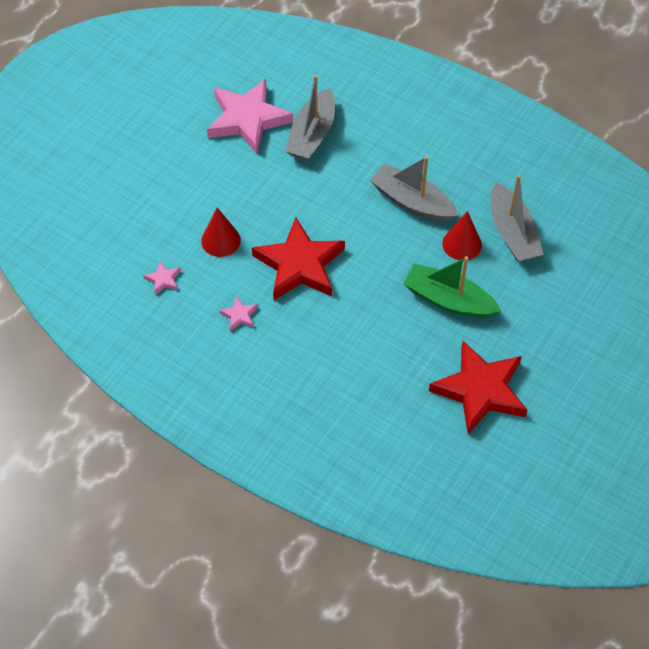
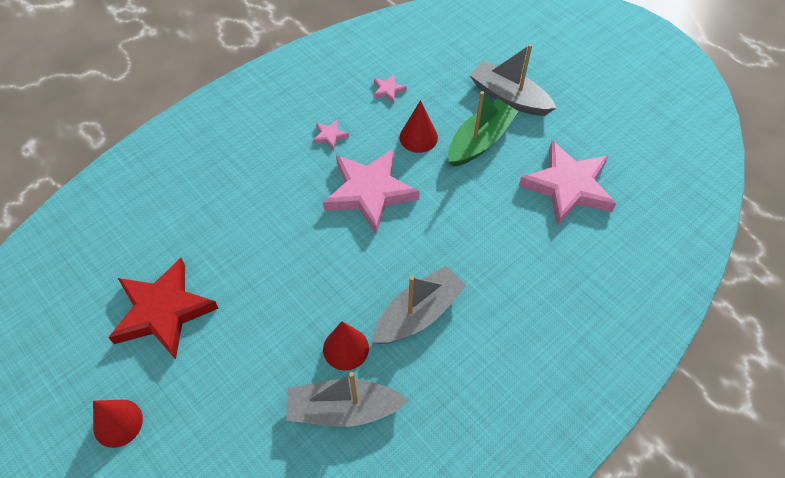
camera: 105 degrees right, 0 degrees up
red star [252,218,345,300] -> pink star [323,149,420,234]
grey boat [285,75,335,161] -> grey boat moved to [470,44,556,116]
green boat [403,256,501,318] -> green boat moved to [448,91,519,167]
none -> red cone [93,400,143,448]

